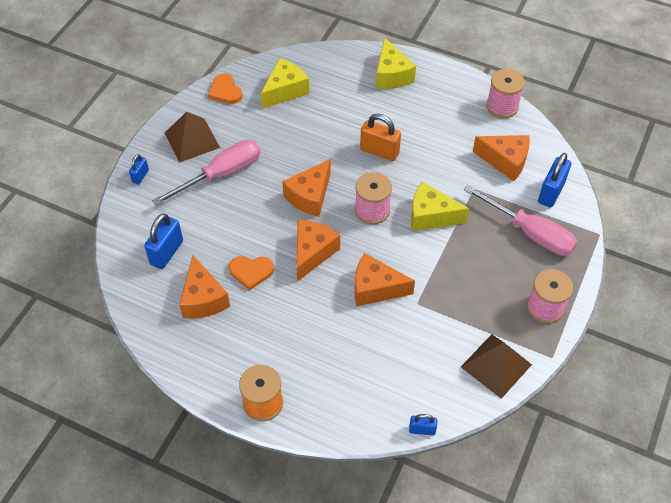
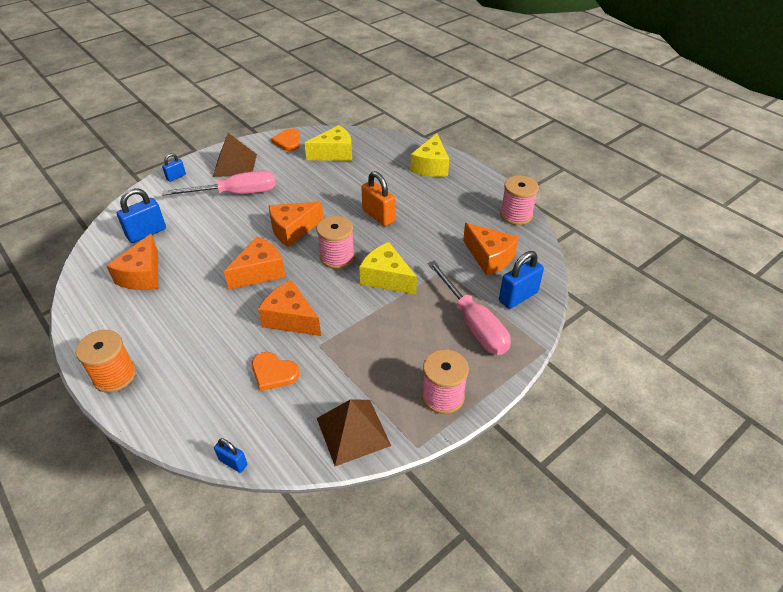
camera: 25 degrees right, 10 degrees down
orange heart [229,256,274,290] -> orange heart moved to [252,352,299,391]

